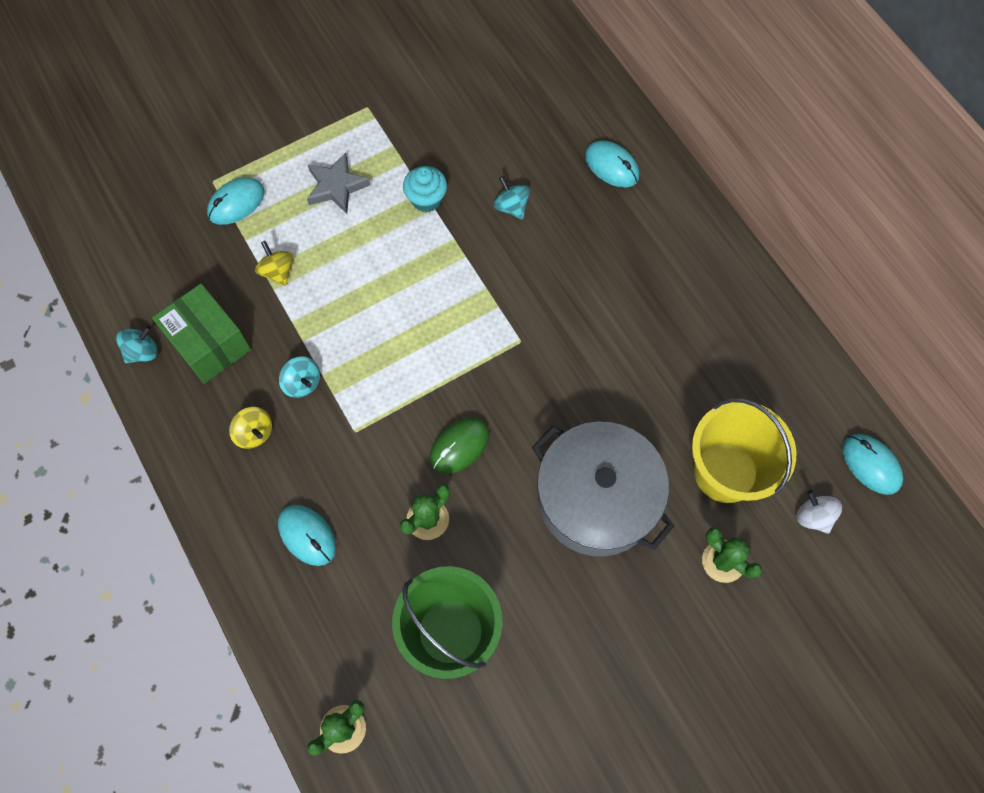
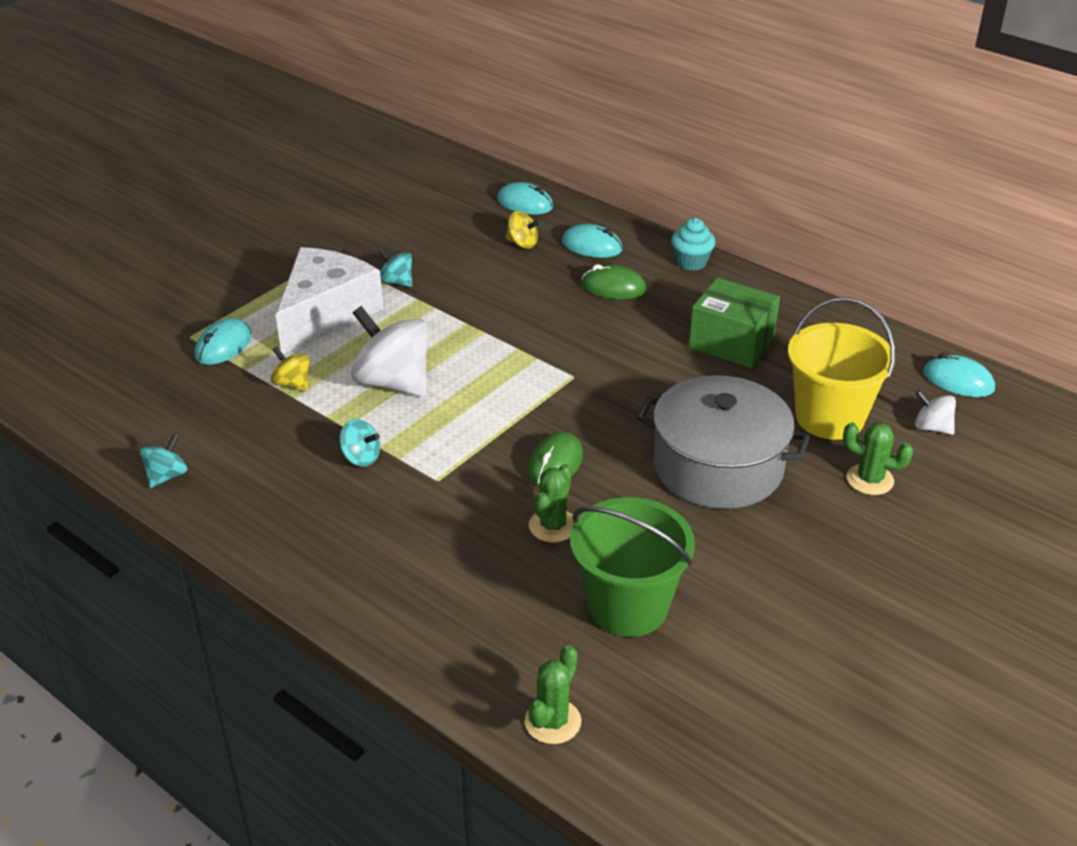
camera: 20 degrees left, 30 degrees down
green box [152,284,251,384] -> green box moved to [689,277,780,368]
yellow spinning top [229,407,272,449] -> yellow spinning top moved to [506,211,541,249]
turquoise mouse [278,505,336,566] -> turquoise mouse moved to [497,182,554,214]
grey star [307,152,370,214] -> white cheese [276,247,383,354]
turquoise cupcake [403,166,447,212] -> turquoise cupcake moved to [671,218,716,271]
turquoise spinning top [493,176,530,219] -> turquoise spinning top moved to [378,248,412,287]
none -> white spinning top [351,306,429,397]
none -> green mouse [581,264,647,299]

